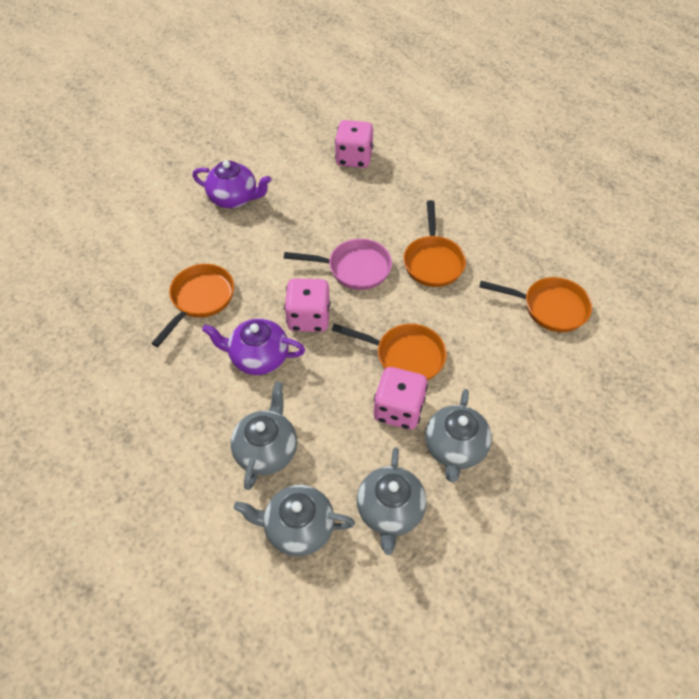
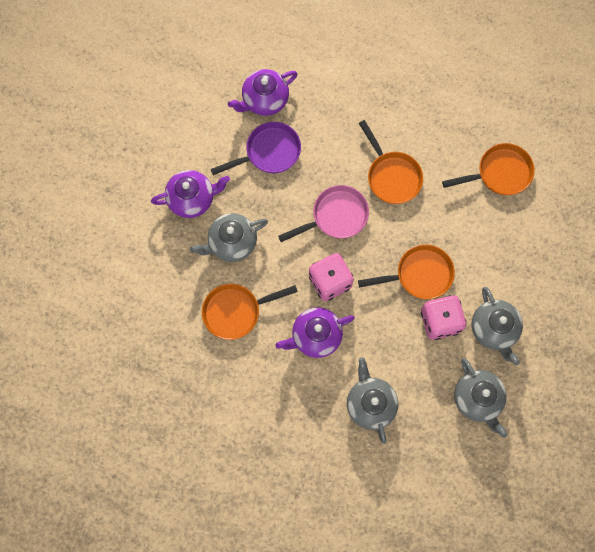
camera: 30 degrees left, 20 degrees up
orange pan [151,264,234,347] -> orange pan turned 105 degrees counterclockwise [202,284,298,340]
grey teapot [234,485,355,556] -> grey teapot moved to [190,213,268,262]
pink dice [335,120,373,168] -> purple teapot [228,69,297,116]
none -> purple pan [211,122,301,175]

